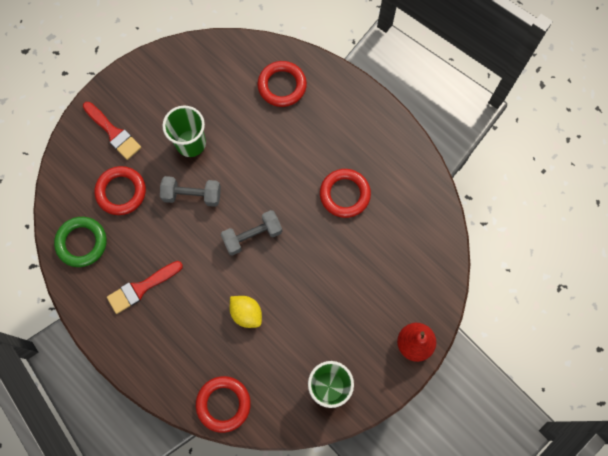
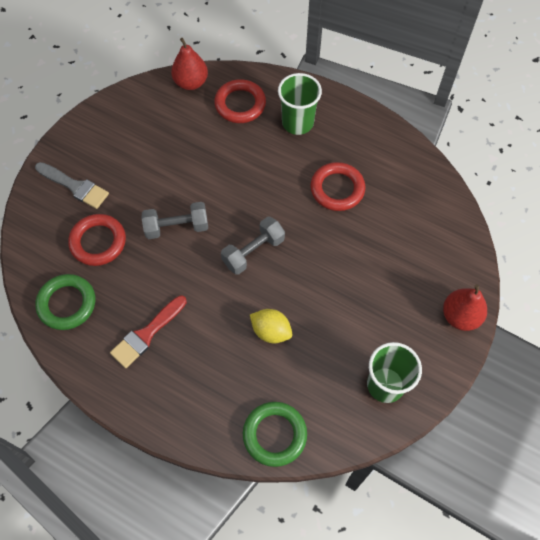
camera: 15 degrees left, 10 degrees down
red brush [83,102,141,160] -> grey brush [35,162,109,209]
green cup [162,106,206,157] -> green cup moved to [278,73,322,135]
red ring [196,376,251,433] -> green ring [243,402,307,467]
none -> red pear [171,38,208,90]

